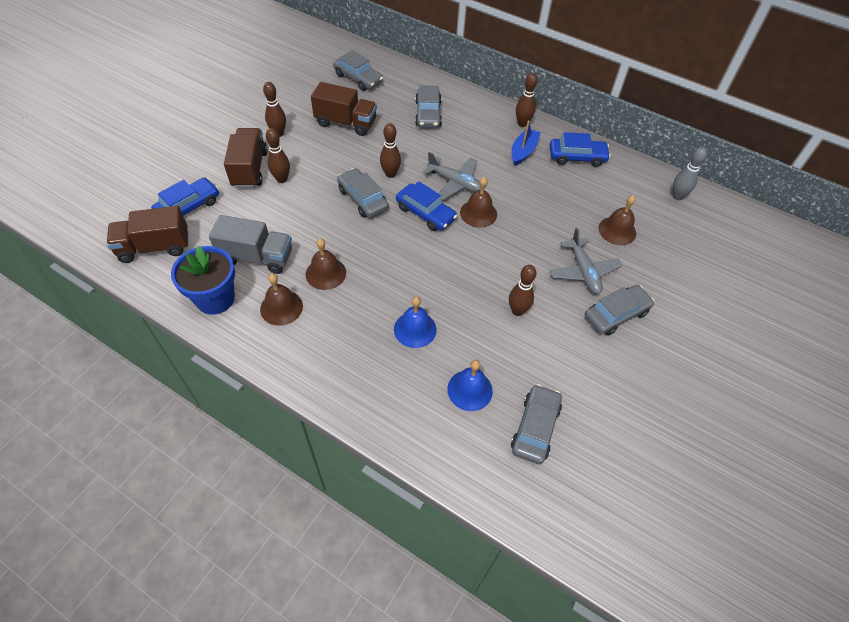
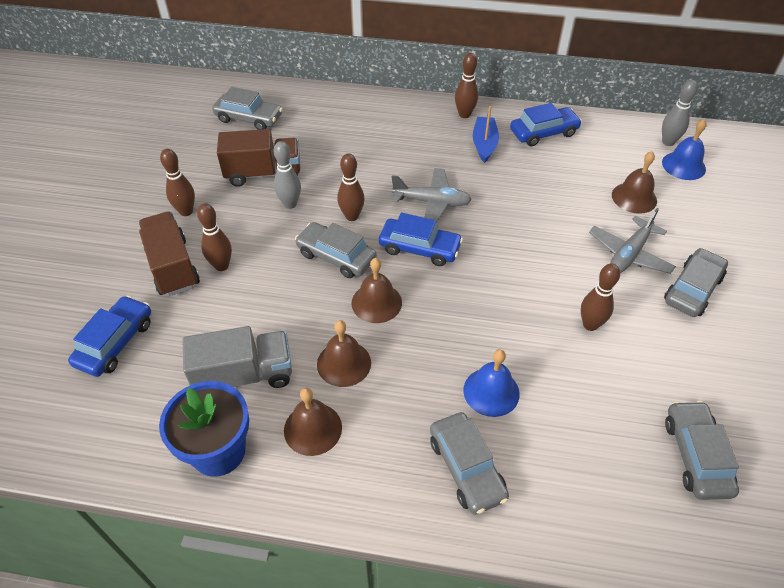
camera: 20 degrees left, 5 degrees down
brown truck [107,206,188,263] -> none
grey car [415,85,442,128] -> grey car moved to [430,412,509,515]
blue bell [447,360,493,411] -> blue bell moved to [662,119,707,180]
brown bell [460,177,497,228] -> brown bell moved to [351,258,402,323]
grey plane [550,228,622,294] -> grey plane turned 75 degrees clockwise [589,208,676,274]
none -> grey bowling pin [274,141,301,209]

